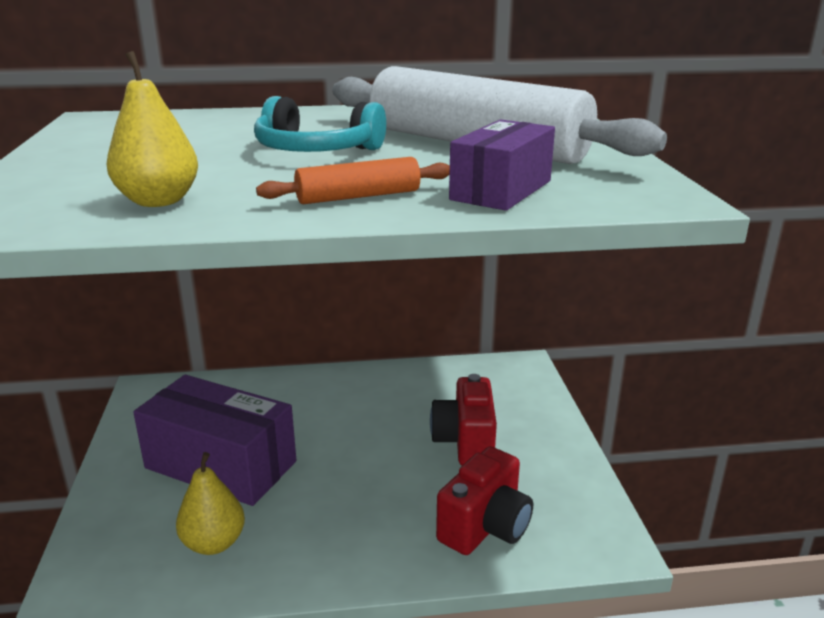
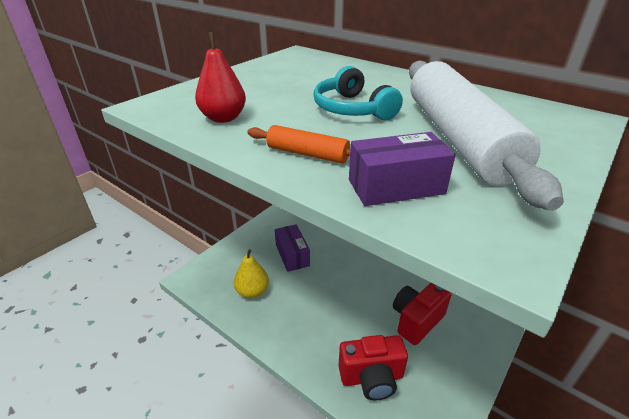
camera: 45 degrees right, 10 degrees up
yellow pear [107,51,198,207] -> red pear [195,32,246,123]
purple box [133,375,296,506] -> purple box [275,224,310,272], size x0.58

